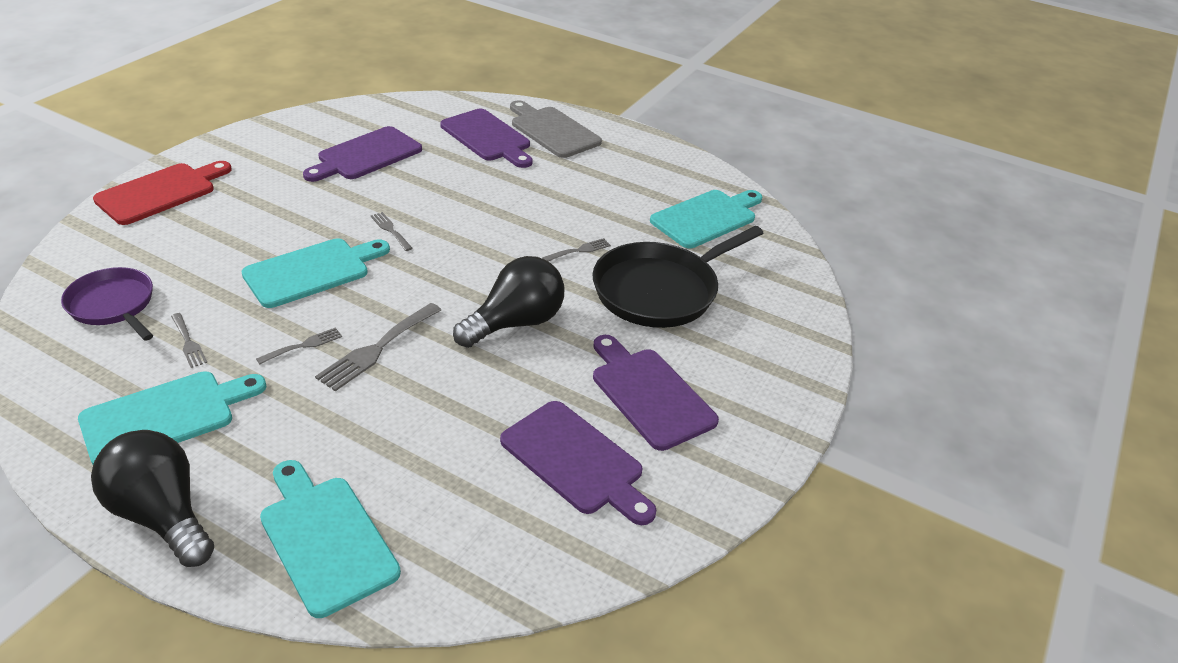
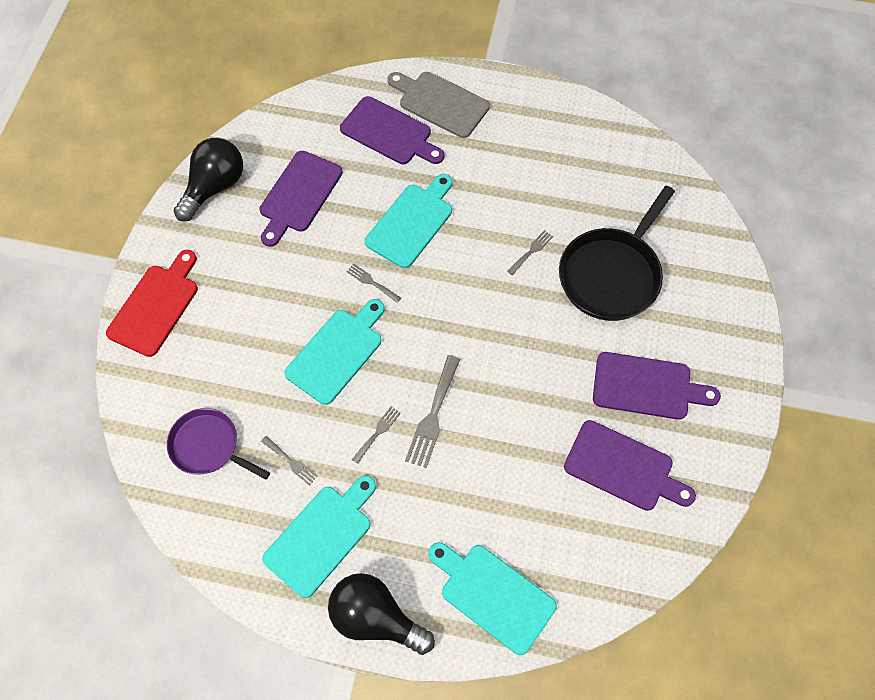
camera: 15 degrees left, 25 degrees up
black light bulb [453,256,564,348] -> black light bulb moved to [174,138,243,222]
purple cutting board [593,335,719,451] -> purple cutting board turned 150 degrees clockwise [593,352,721,420]
turquoise cutting board [650,190,762,248] -> turquoise cutting board moved to [365,174,453,268]

